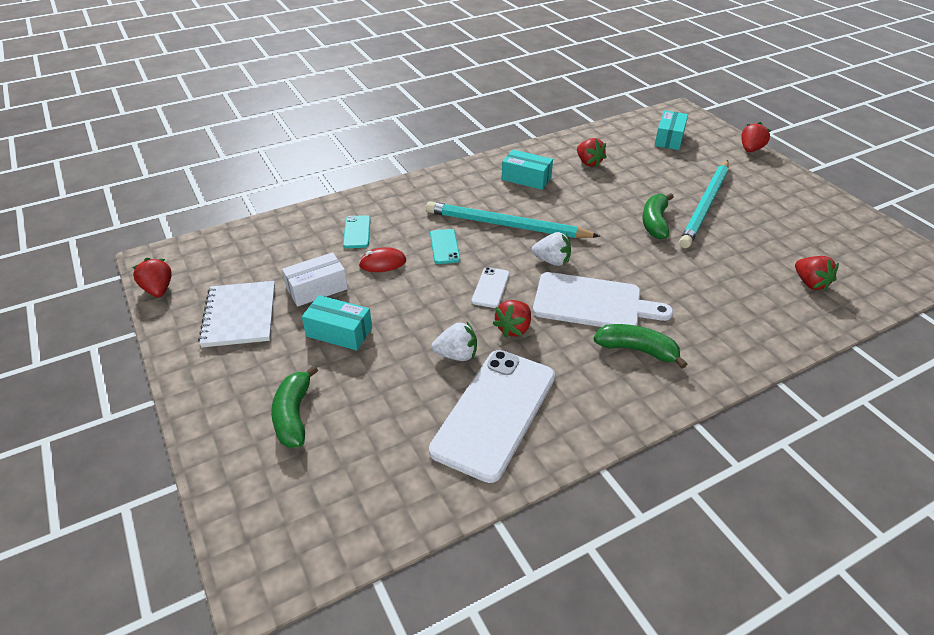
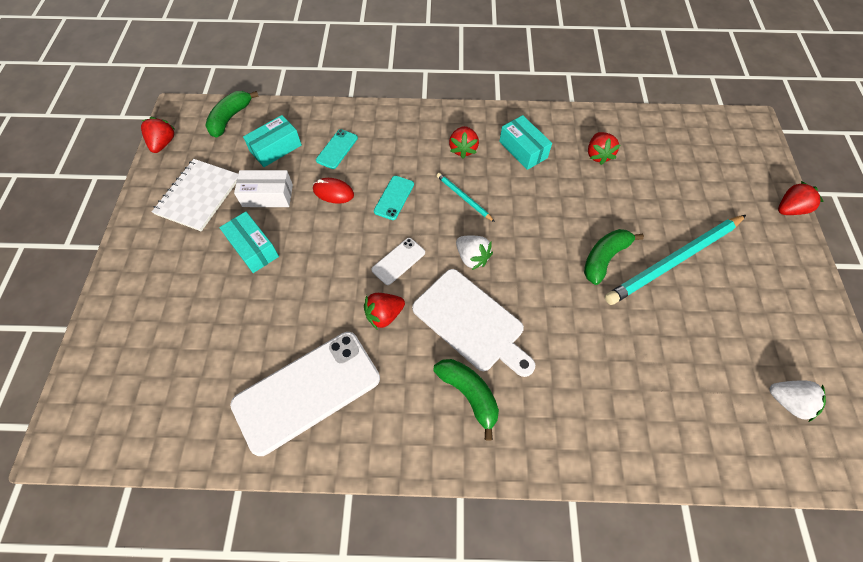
camera: 30 degrees right, 20 degrees up
green banana [271,365,318,448] -> green banana moved to [205,91,259,138]
turquoise pencil [426,201,600,238] -> turquoise pencil [436,173,495,222], size x0.46
white strawberry [432,322,477,361] -> white strawberry moved to [769,381,826,422]
turquoise box [655,110,688,150] -> turquoise box moved to [243,115,302,167]
red strawberry [795,256,839,292] -> red strawberry moved to [449,126,479,159]

